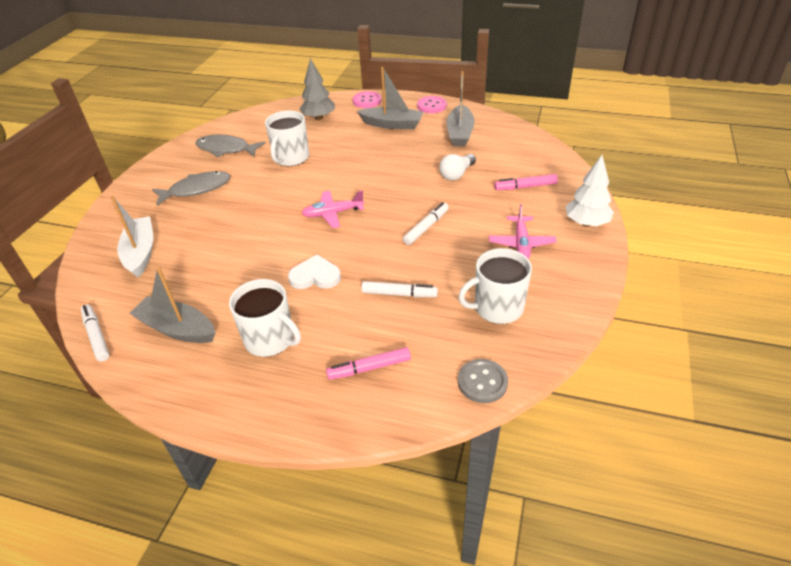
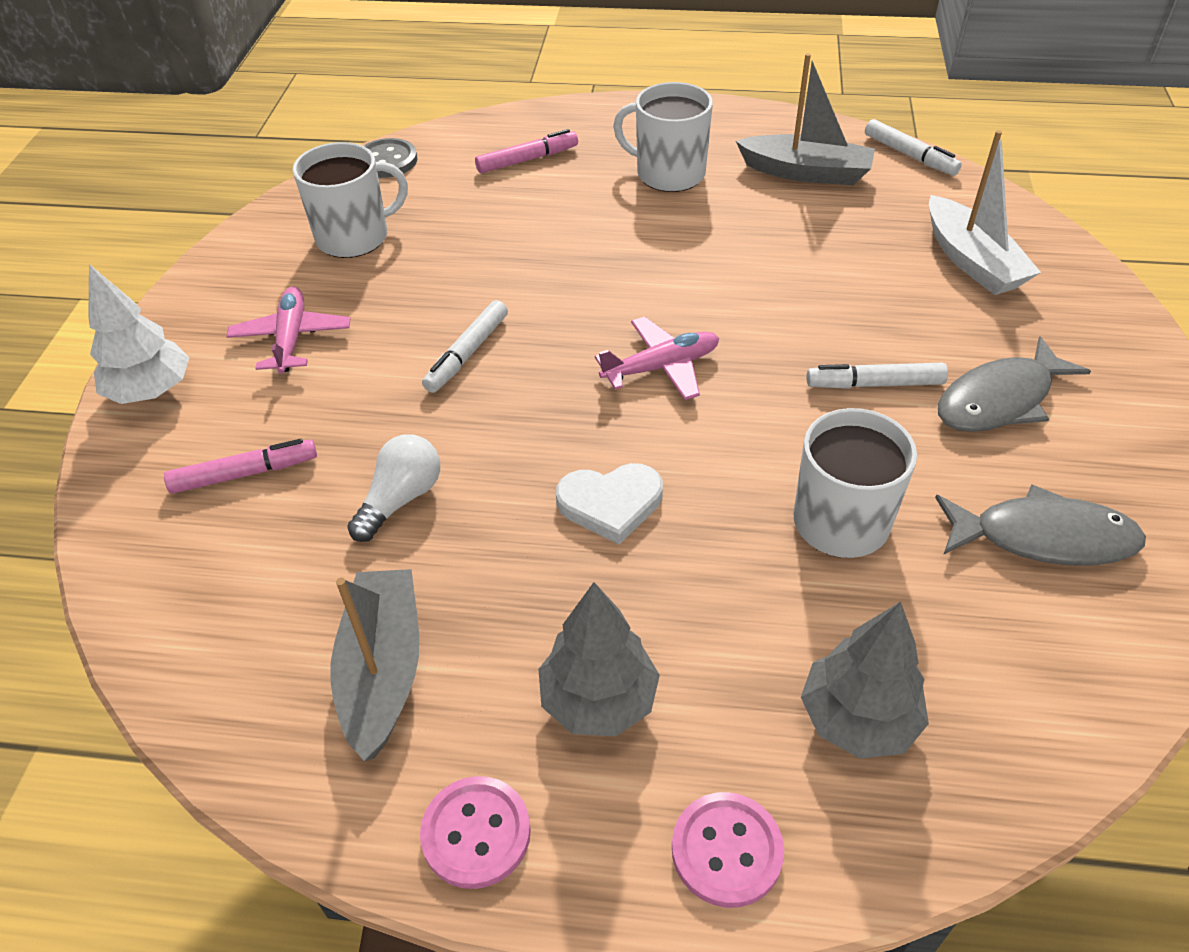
camera: 170 degrees right, 5 degrees up
white heart [288,254,341,289] -> white heart moved to [556,463,663,544]
grey boat [357,67,423,129] -> grey tree [538,582,660,736]
white marker [361,281,438,297] -> white marker moved to [806,363,948,389]

